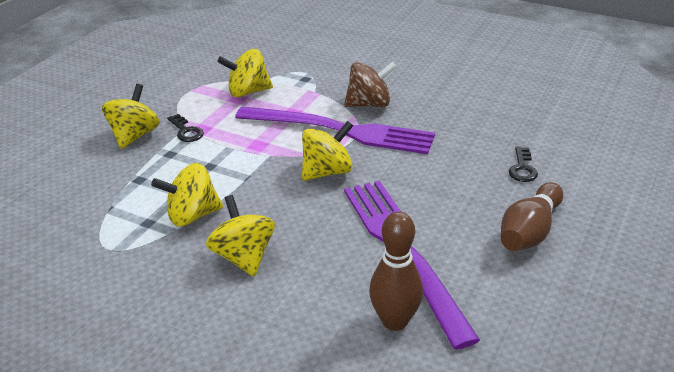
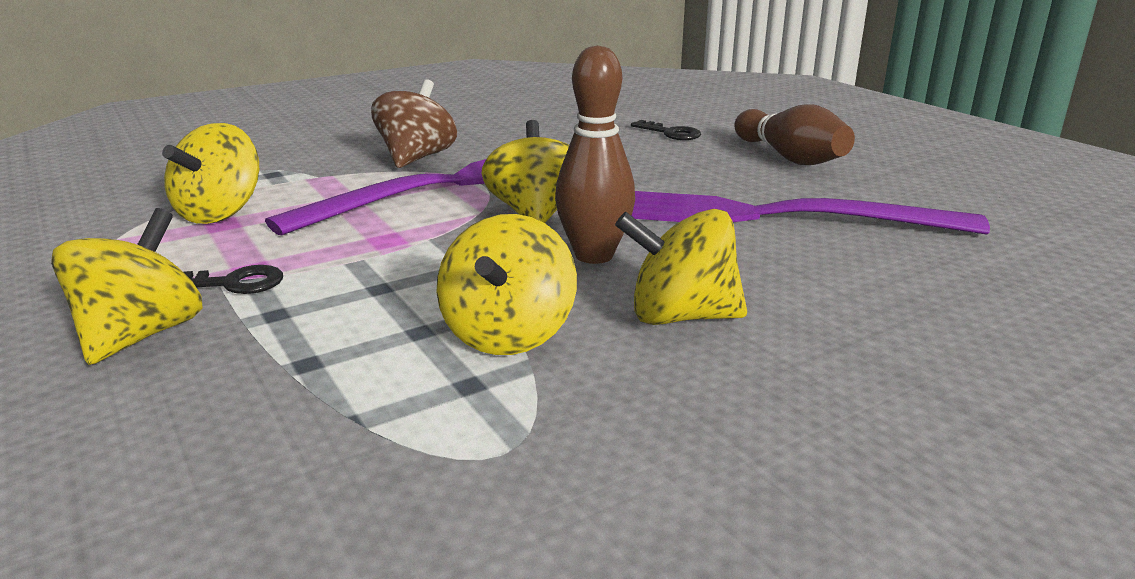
camera: 60 degrees left, 10 degrees down
yellow spinning top [102,84,160,149] -> yellow spinning top turned 60 degrees clockwise [51,208,203,365]
brown bowling pin [369,211,423,331] -> brown bowling pin moved to [555,45,635,264]

